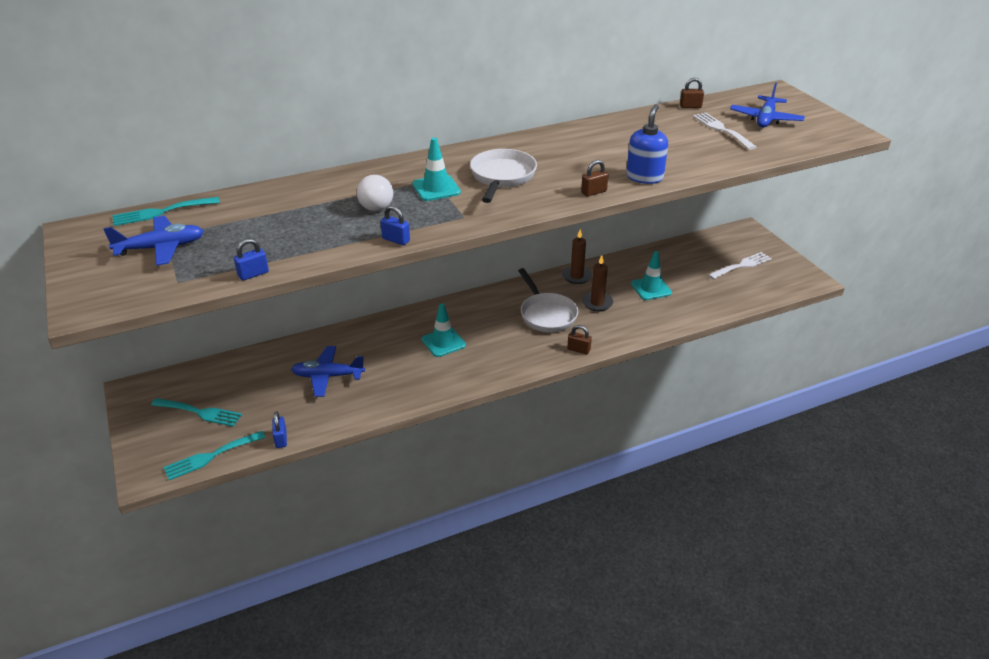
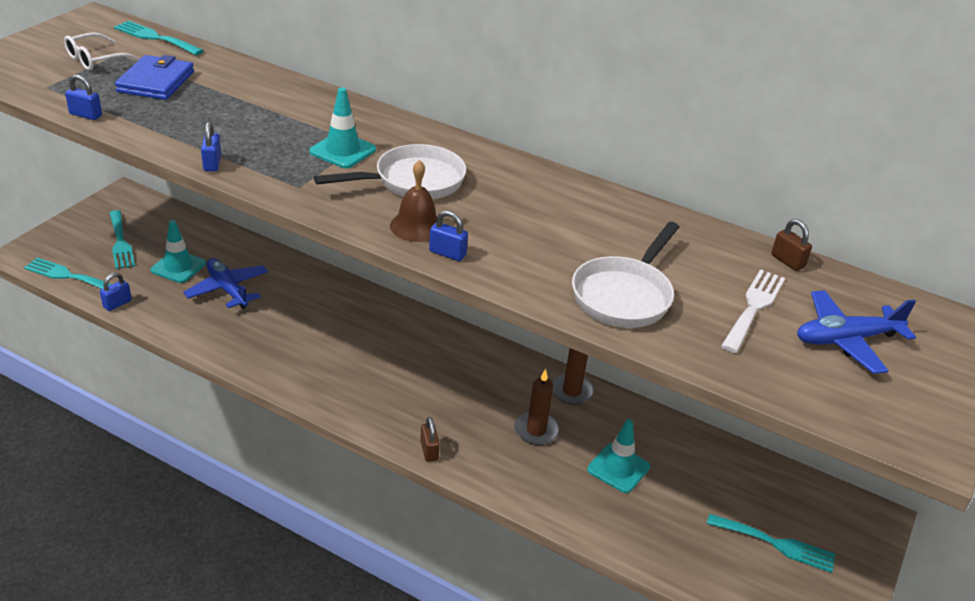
camera: 50 degrees right, 0 degrees up
blue plane [103,216,204,266] -> white glasses [64,32,140,70]
white light bulb [357,175,393,211] -> none
turquoise traffic cone [422,303,466,357] -> turquoise traffic cone moved to [150,220,206,283]
white pan [518,268,578,332] -> white pan moved to [572,222,679,328]
brown padlock [581,160,608,197] -> blue padlock [429,210,468,261]
blue soap dispenser [626,104,668,184] -> none
white fork [708,252,772,279] -> turquoise fork [707,514,835,573]
none -> blue wallet [115,55,194,100]
none -> brown bell [390,160,437,242]

